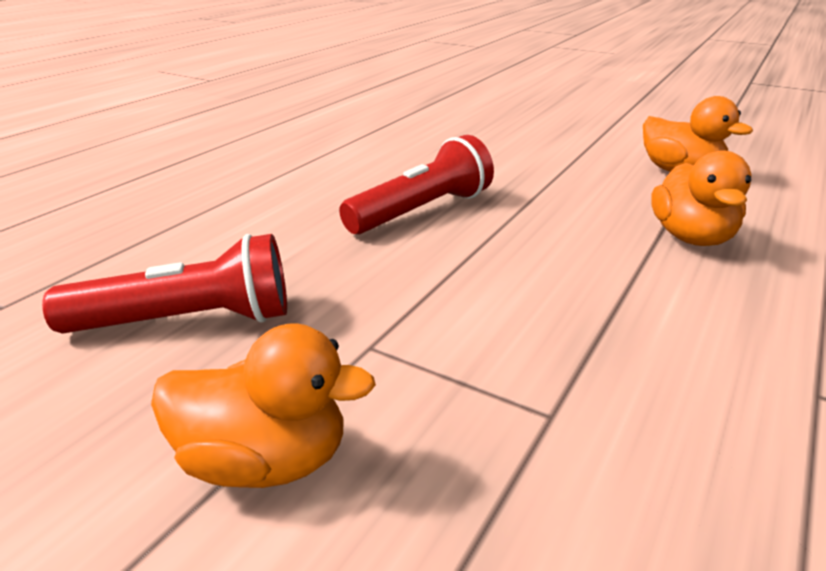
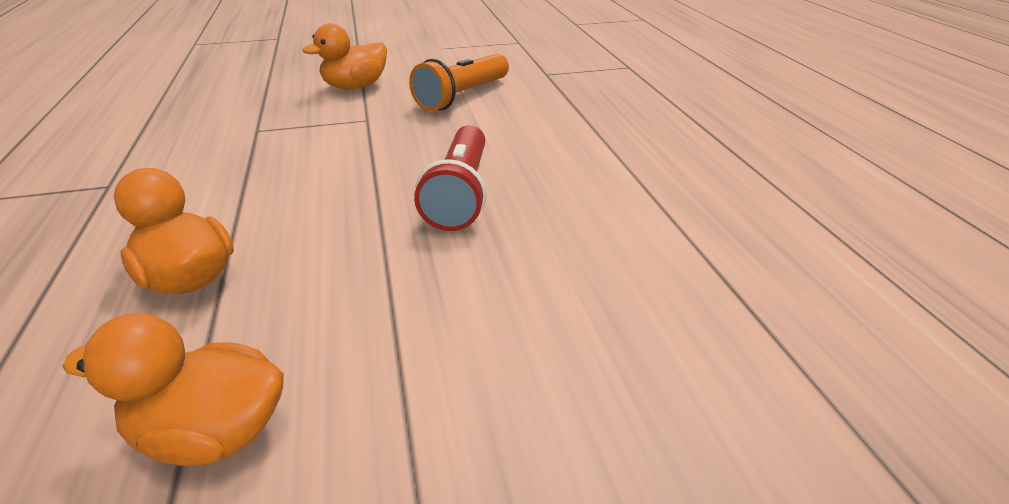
camera: 135 degrees right, 5 degrees up
red flashlight [42,234,287,334] -> orange flashlight [409,54,509,111]

